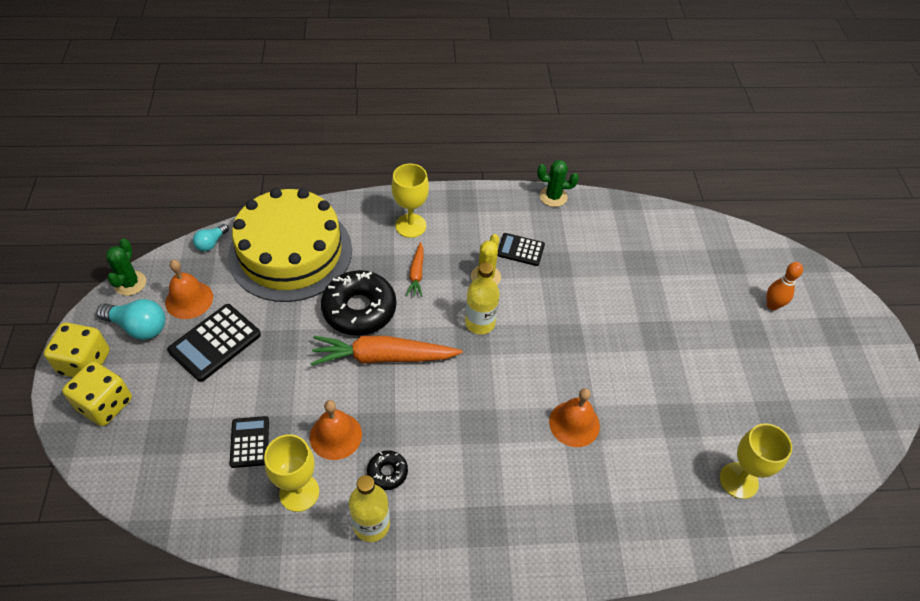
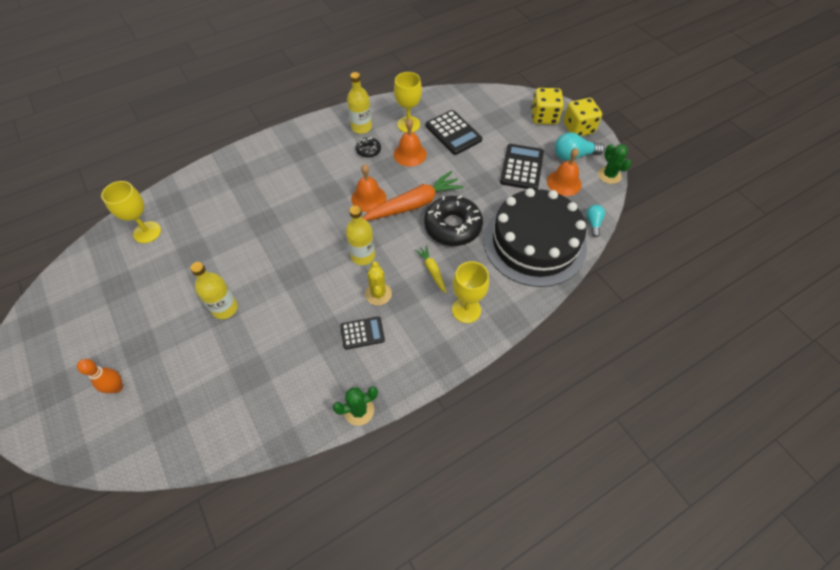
camera: 155 degrees right, 5 degrees up
yellow cake [228,188,352,302] -> black cake [484,188,587,287]
black calculator [230,416,269,468] -> black calculator [426,110,482,155], size x1.60
orange carrot [406,242,423,297] -> yellow carrot [415,245,447,293]
orange bell [549,388,600,447] -> orange bell moved to [351,164,386,212]
none -> yellow bottle [190,262,238,319]

